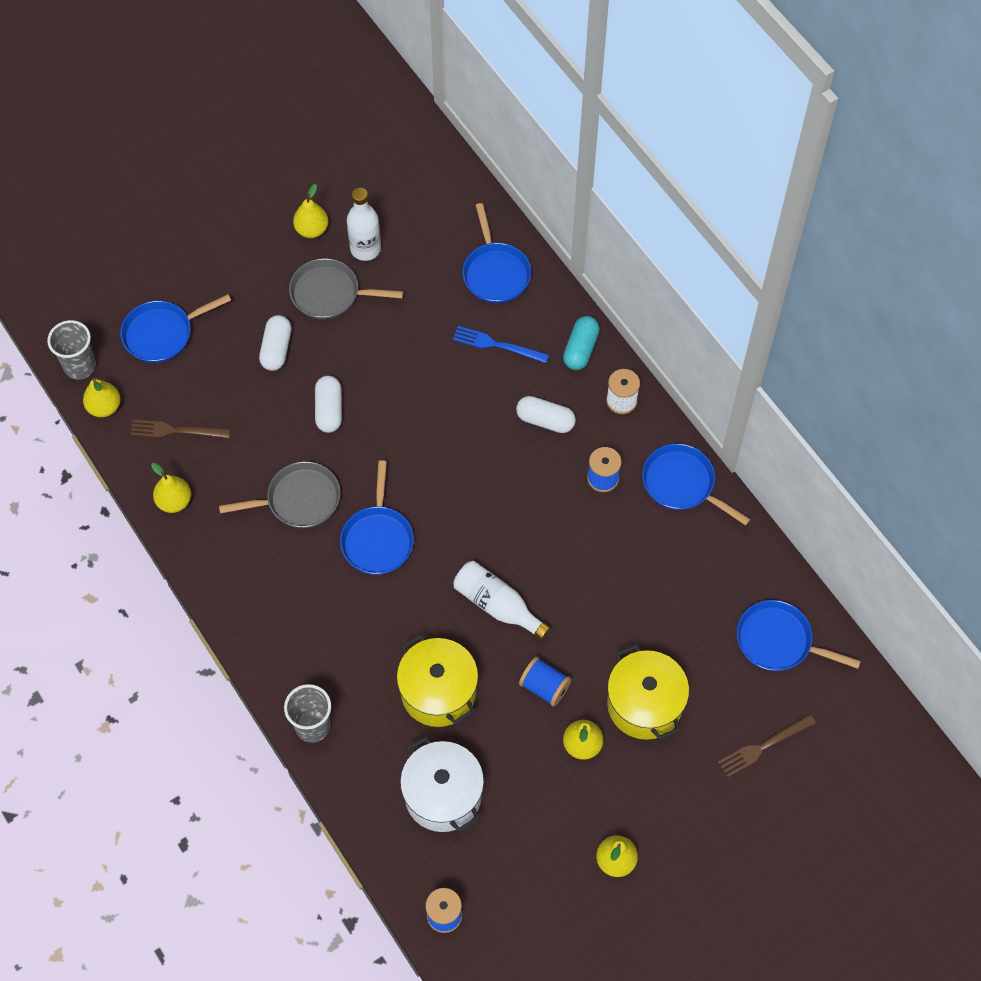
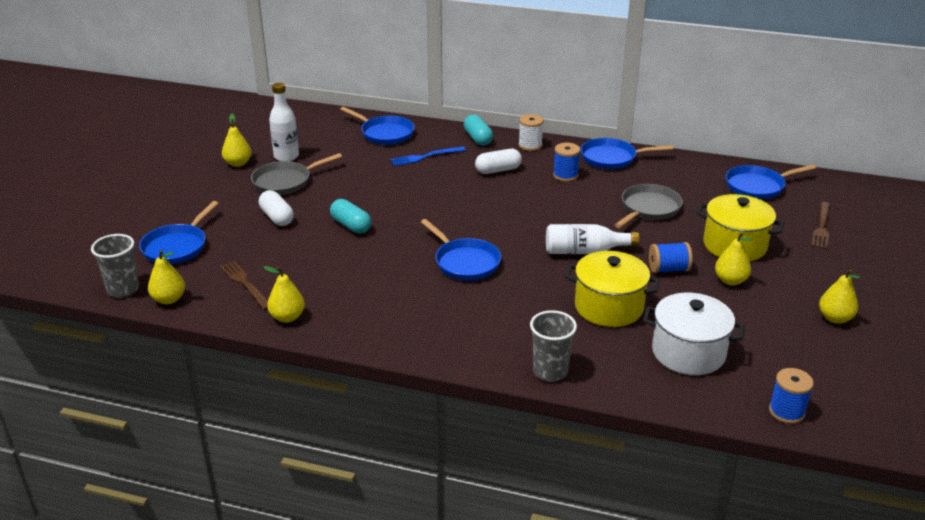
camera: 40 degrees left, 30 degrees down
brown fork [130,420,230,438] -> brown fork turned 90 degrees clockwise [220,261,268,310]
grey pan [219,461,341,528] -> grey pan moved to [615,184,683,228]
white capsule [315,376,342,433] -> turquoise capsule [330,199,372,234]

